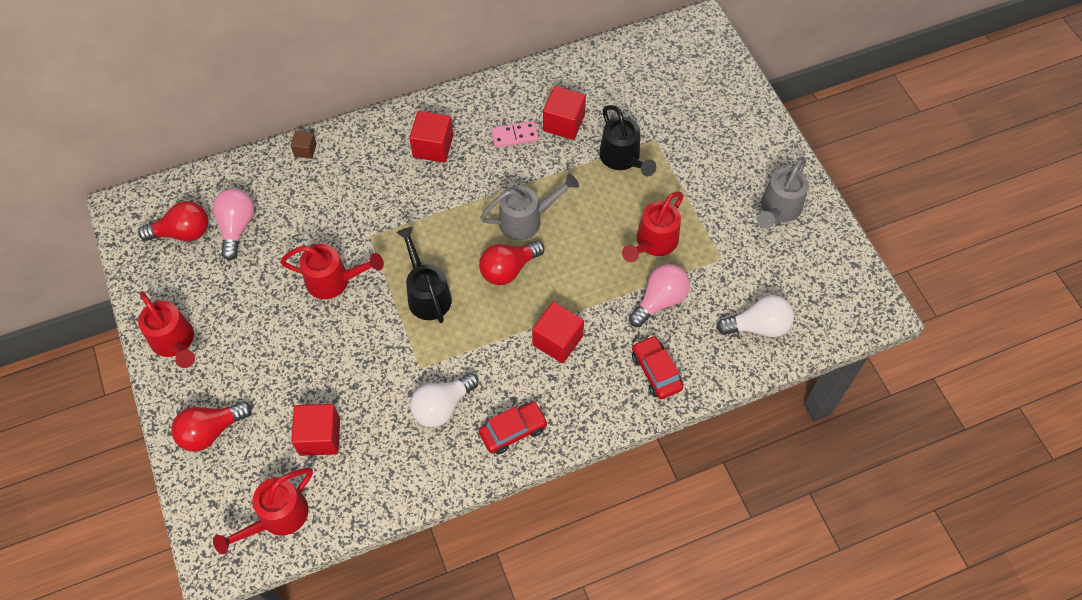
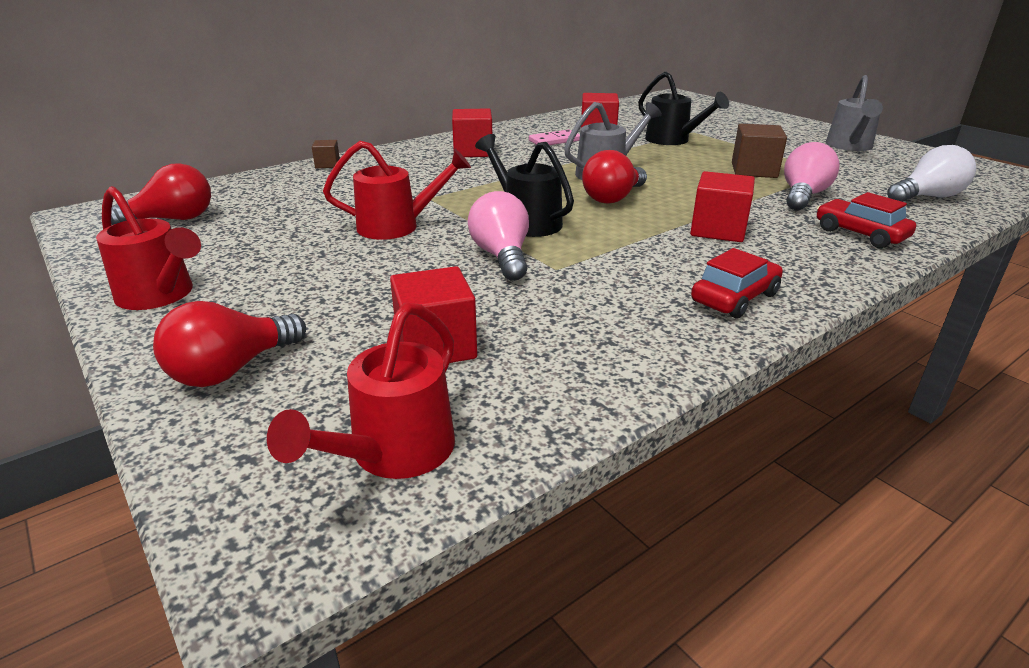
camera: 15 degrees left, 30 degrees down
pink light bulb [213,189,254,261] -> pink light bulb moved to [468,191,529,281]
white light bulb [410,373,479,428] -> none
red watering can [622,192,683,262] -> brown cube [732,124,787,178]

